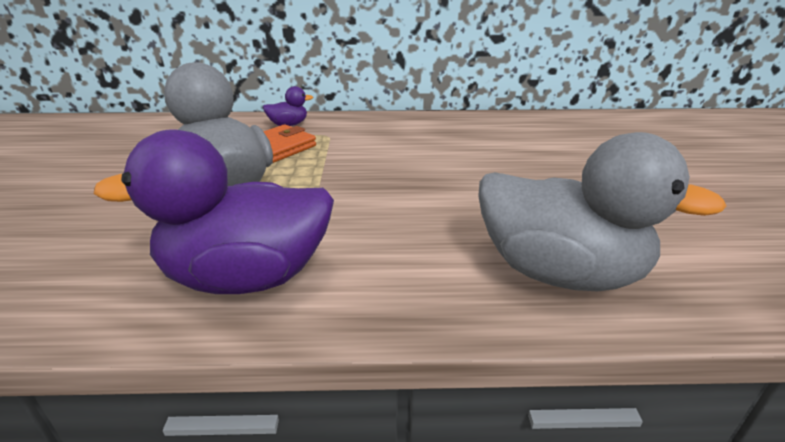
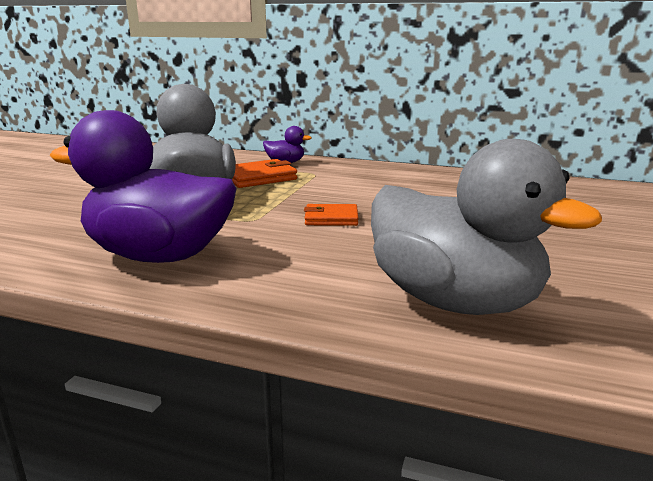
camera: 20 degrees right, 10 degrees down
none -> orange wallet [304,204,358,226]

